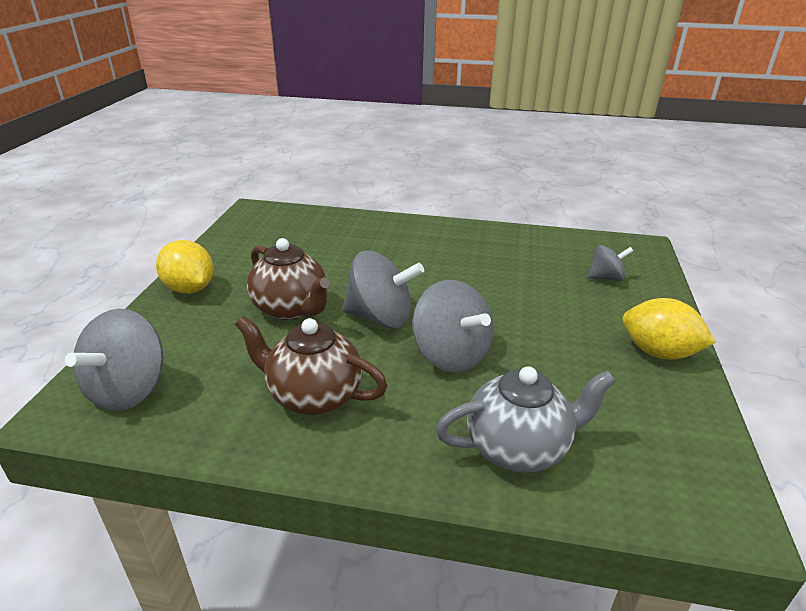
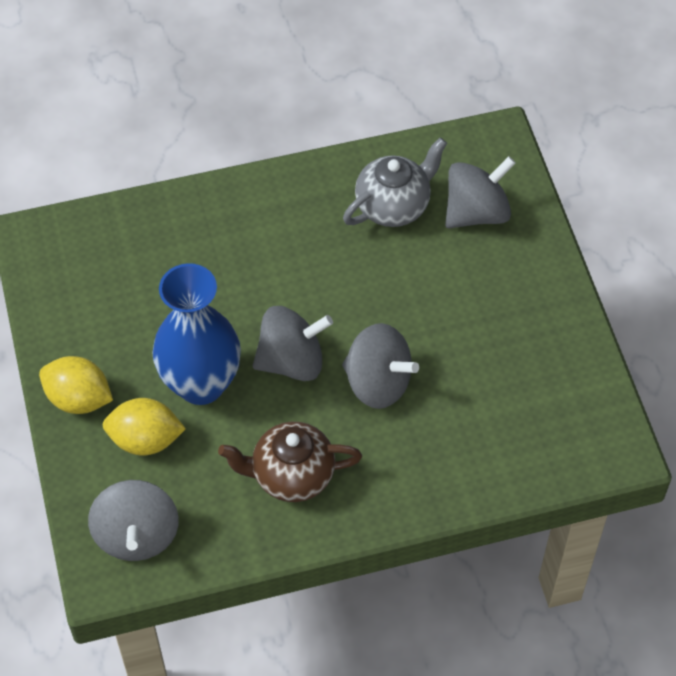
camera: 25 degrees left, 25 degrees up
brown teapot [247,238,330,320] -> blue vase [152,263,241,405]
grey teapot [436,366,616,473] -> grey teapot moved to [343,138,447,227]
grey spinning top [588,245,633,281] -> grey spinning top [445,156,516,228], size x1.78
yellow lemon [623,298,716,360] -> yellow lemon moved to [102,398,186,456]

